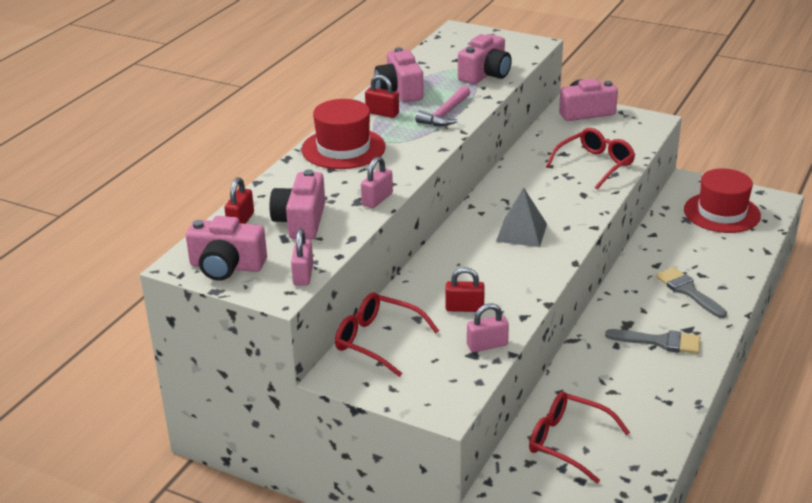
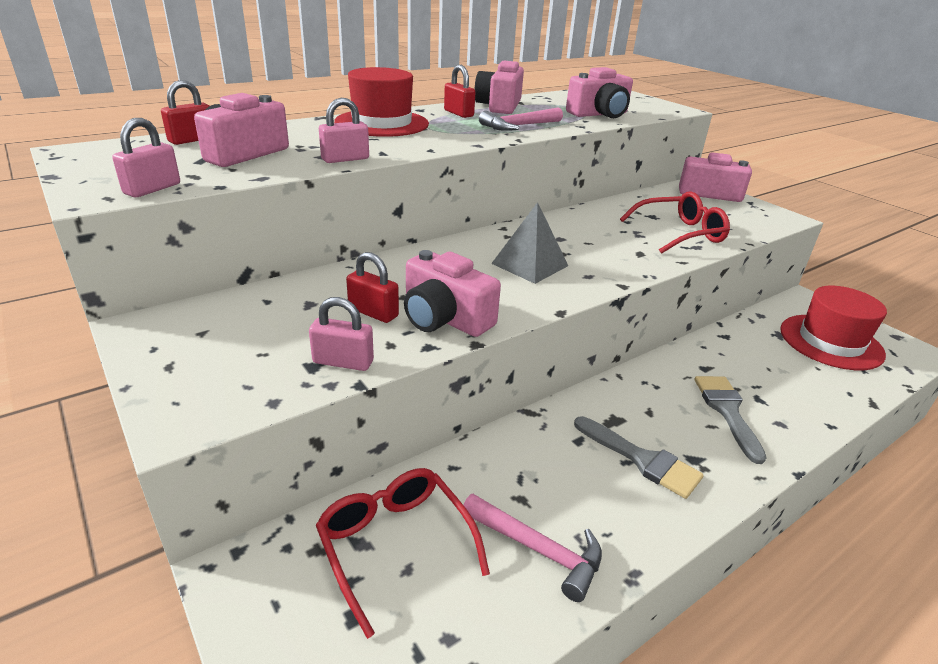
camera: 25 degrees right, 0 degrees up
pink camera [186,216,267,281] -> pink camera moved to [404,250,501,337]
red glasses [335,292,439,377] -> none
none -> pink hammer [463,494,602,602]

